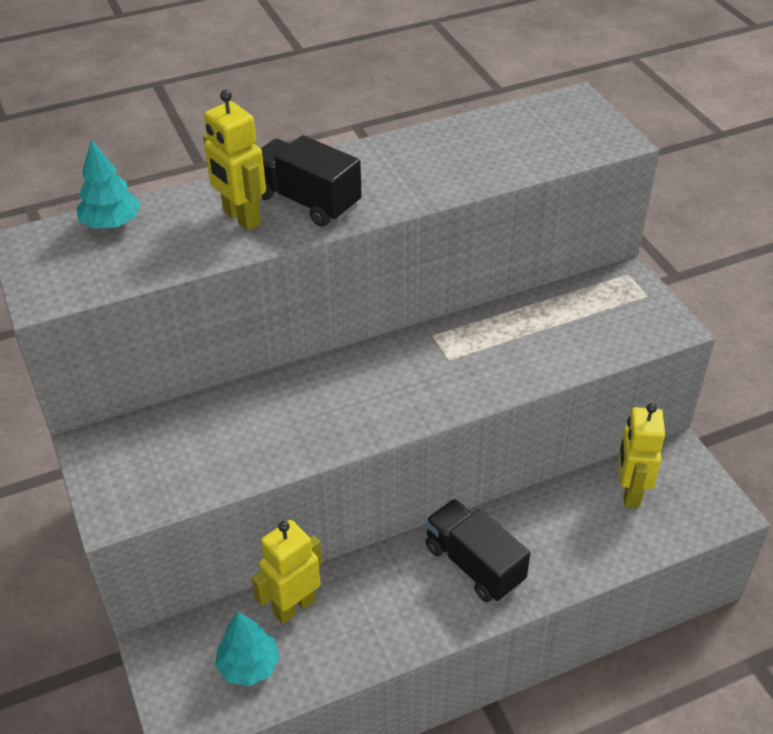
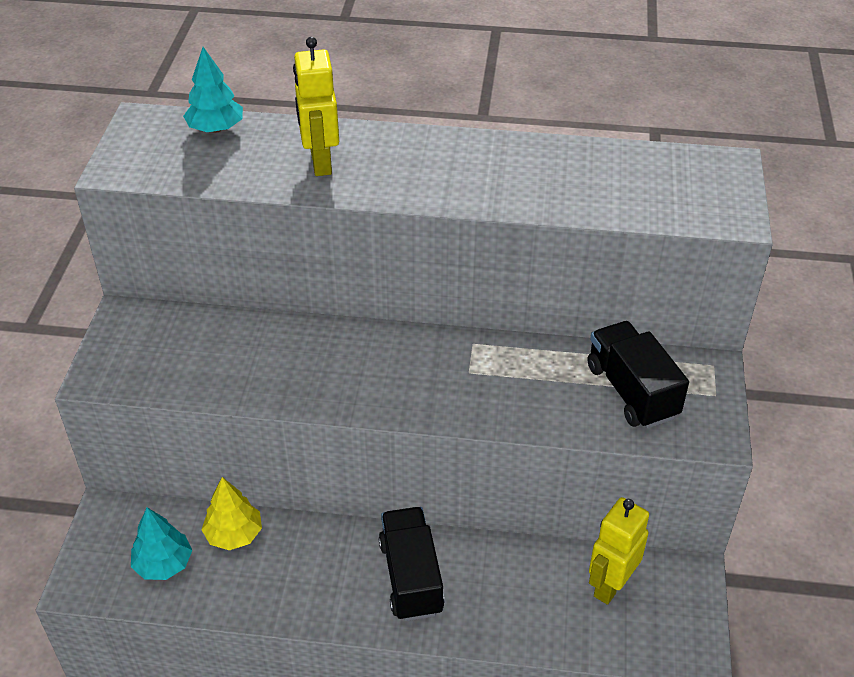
camera: 30 degrees right, 0 degrees up
yellow robot [252,520,322,624] -> yellow tree [201,477,262,550]
black truck [261,135,362,227] -> black truck moved to [587,321,689,429]

